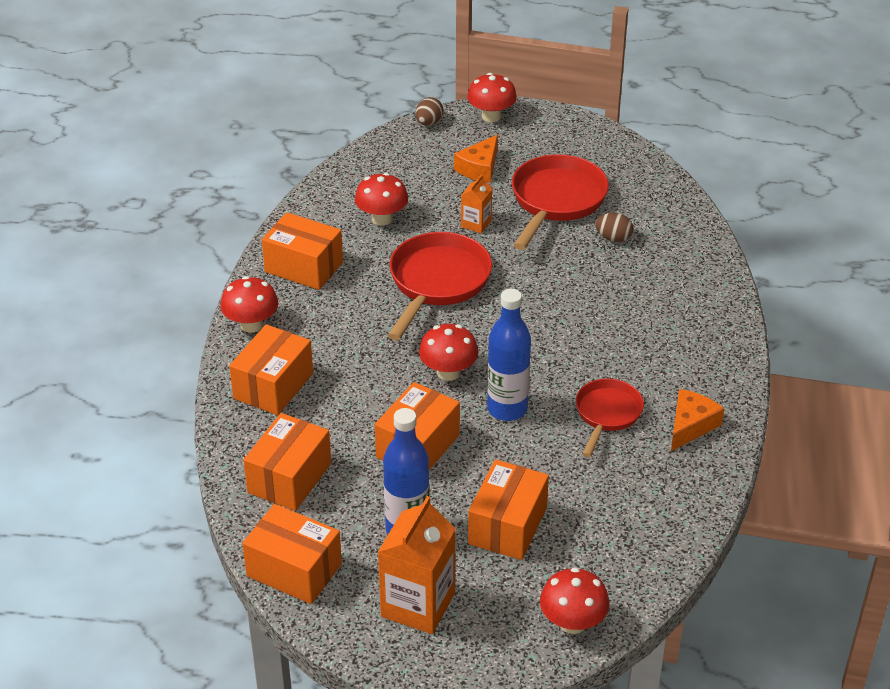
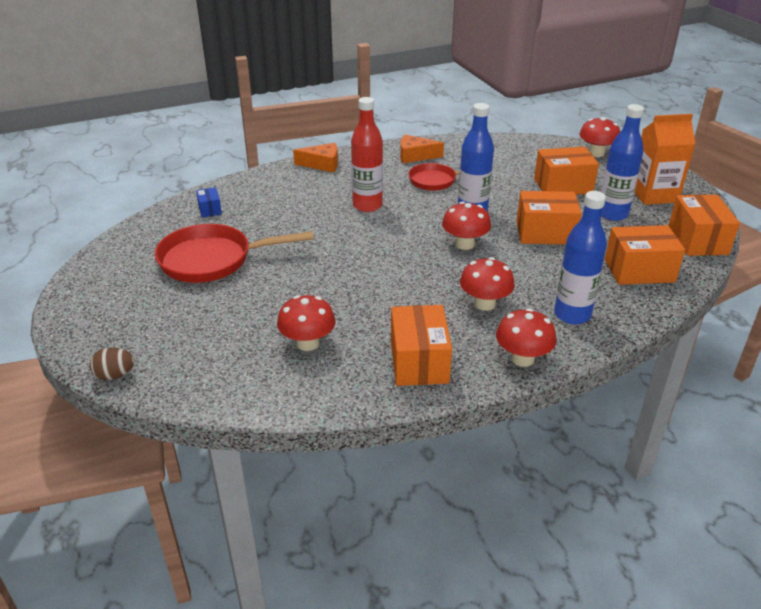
camera: 120 degrees left, 5 degrees down
orange box [229,324,313,415] -> blue bottle [554,191,607,325]
red pan [388,232,492,340] -> none
orange cheese [454,135,498,183] -> orange cheese moved to [293,143,338,173]
orange carton [461,175,492,233] -> none
red mushroom [467,73,517,122] -> red mushroom moved to [460,257,515,311]
brown egg [595,213,633,242] -> none
none -> blue box [196,187,222,217]
none -> red bottle [351,97,383,212]

